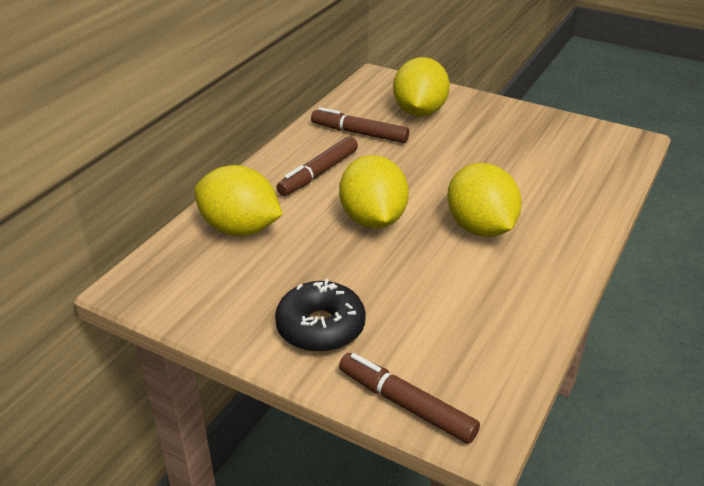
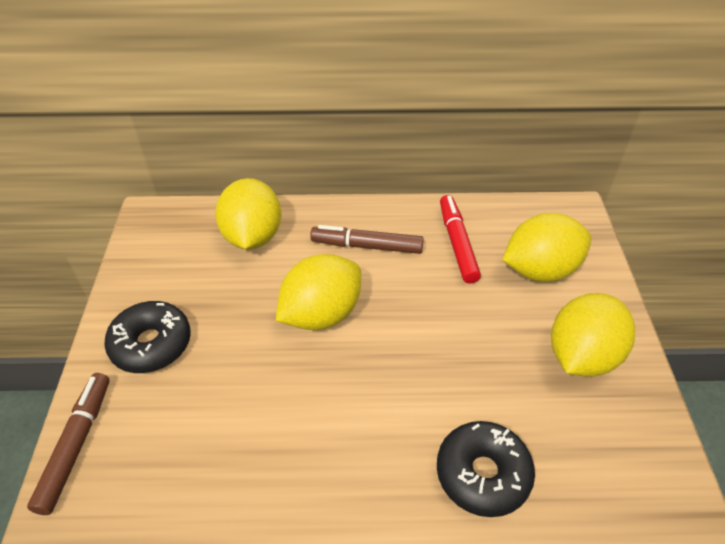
camera: 60 degrees right, 10 degrees up
brown marker [311,107,409,143] -> red marker [440,195,481,283]
yellow lemon [447,163,522,237] -> yellow lemon moved to [551,293,635,377]
none -> black donut [437,421,535,517]

